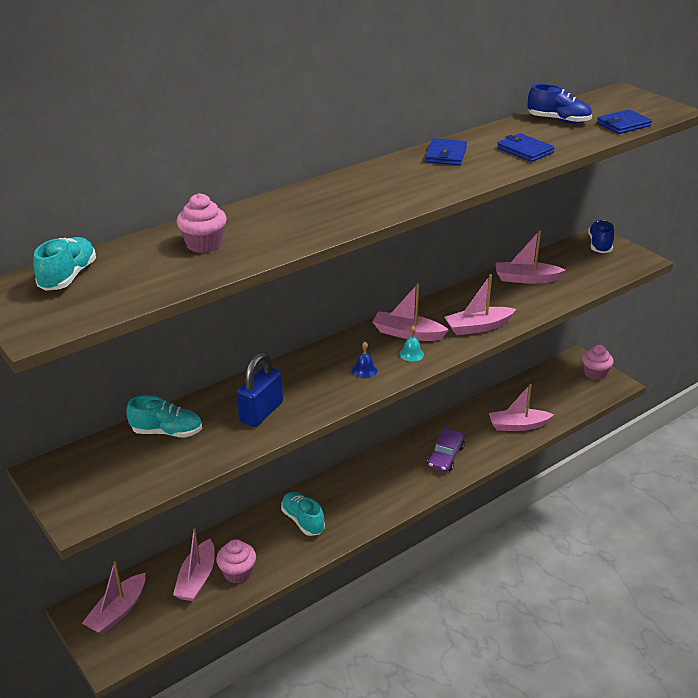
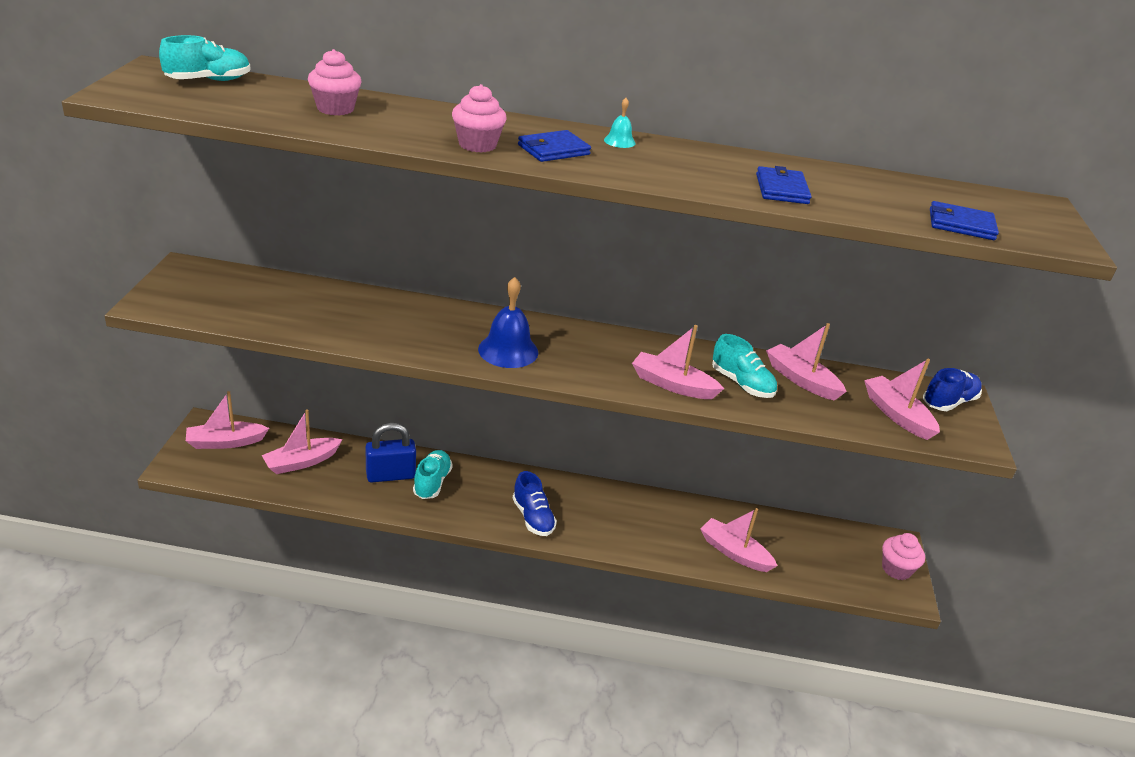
camera: 40 degrees right, 0 degrees up
turquoise shoe [127,395,202,438] -> turquoise shoe moved to [712,334,777,398]
pink cupcake [216,539,256,584] -> pink cupcake moved to [452,84,507,153]
blue padlock [237,352,283,427] -> blue padlock moved to [365,423,416,482]
blue bell [352,342,377,378] -> blue bell [478,277,538,368], size x2.07
pink boat [373,283,448,341] -> pink boat moved to [864,359,940,440]
turquoise bell [399,326,424,362] -> turquoise bell moved to [604,98,636,148]
blue wallet [425,138,467,166] -> blue wallet moved to [518,130,591,162]
purple car [428,428,465,472] -> none
blue shoe [527,84,592,124] -> blue shoe moved to [513,471,557,536]

